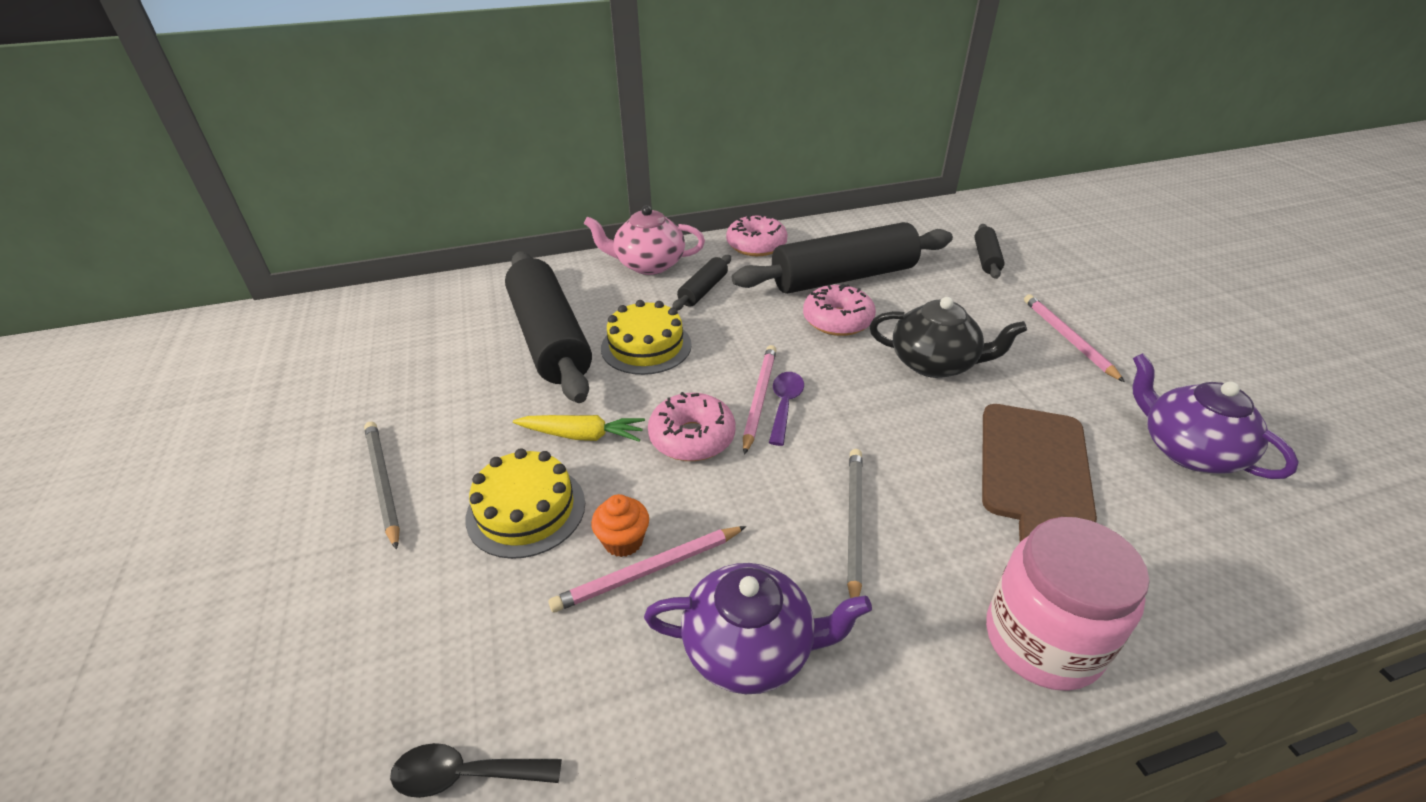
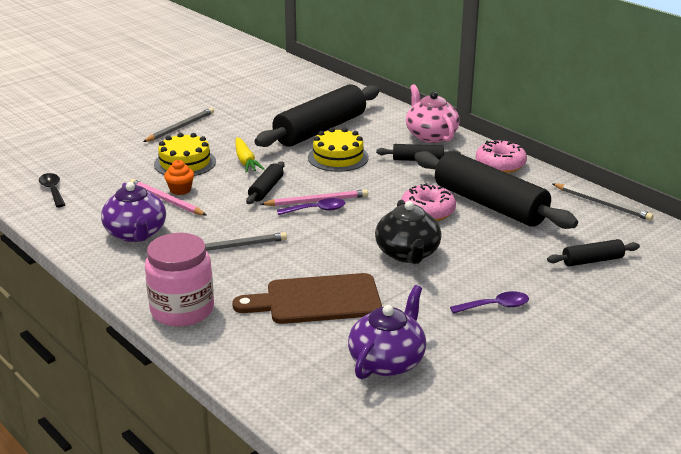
camera: 65 degrees right, 10 degrees down
pink donut [648,392,735,461] -> black rolling pin [246,161,285,204]
pink pencil [1024,294,1125,382] -> purple spoon [450,291,529,314]
none -> grey pencil [552,183,654,221]

